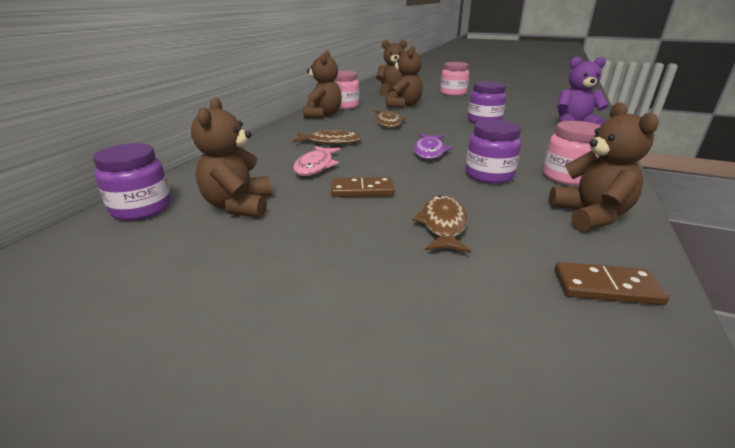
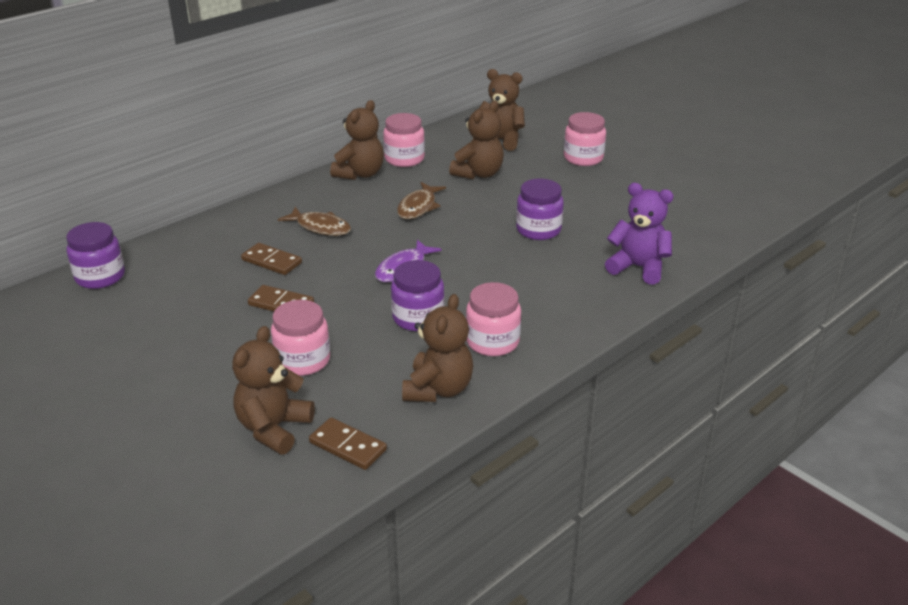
camera: 25 degrees right, 5 degrees up
brown teddy bear [191,98,272,217] -> brown teddy bear moved to [232,326,315,455]
pink fish [293,146,341,176] -> brown domino [241,243,302,275]
brown fish [412,195,471,253] -> pink jar [271,300,330,376]

